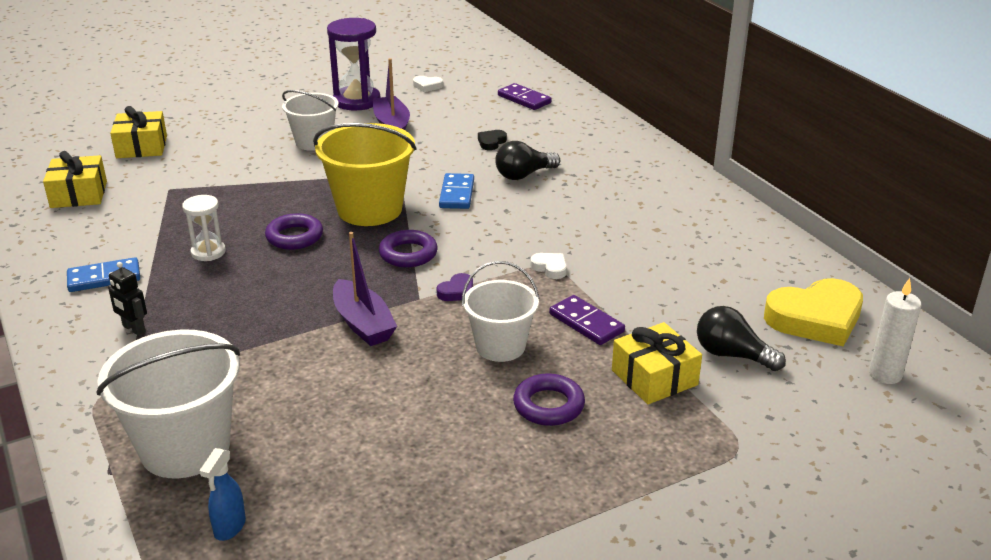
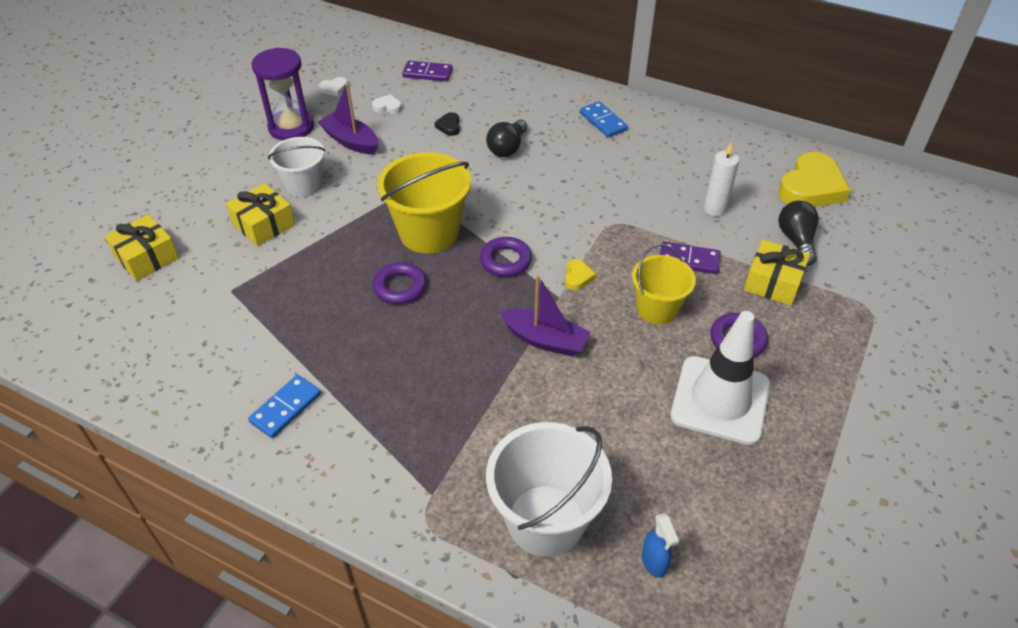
camera: 35 degrees left, 15 degrees up
yellow gift [43,151,107,208] -> yellow gift moved to [226,183,295,246]
black robot [108,262,147,335] -> none
white hourglass [182,195,226,261] -> none
purple heart [437,273,473,301] -> yellow heart [565,259,596,290]
blue domino [439,173,474,209] -> blue domino moved to [580,101,628,138]
white bucket [462,261,540,362] -> yellow bucket [632,244,696,324]
white heart [530,253,567,279] -> white heart moved to [372,94,402,114]
black light bulb [697,306,786,371] -> black light bulb turned 90 degrees clockwise [778,201,819,266]
white candle [869,278,921,384] -> white candle moved to [704,143,739,217]
none -> white traffic cone [670,311,770,445]

